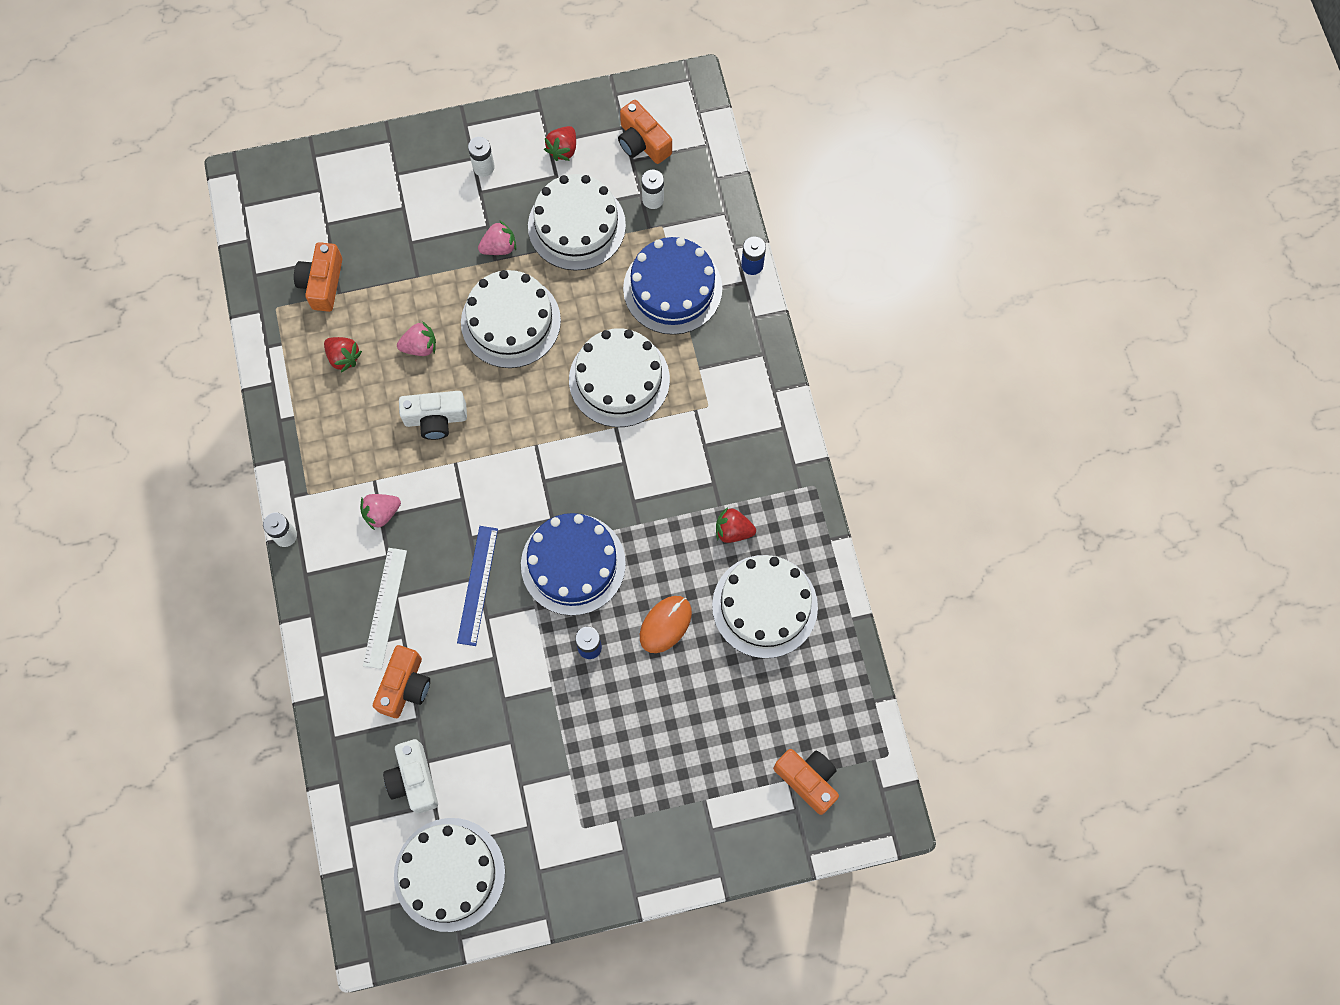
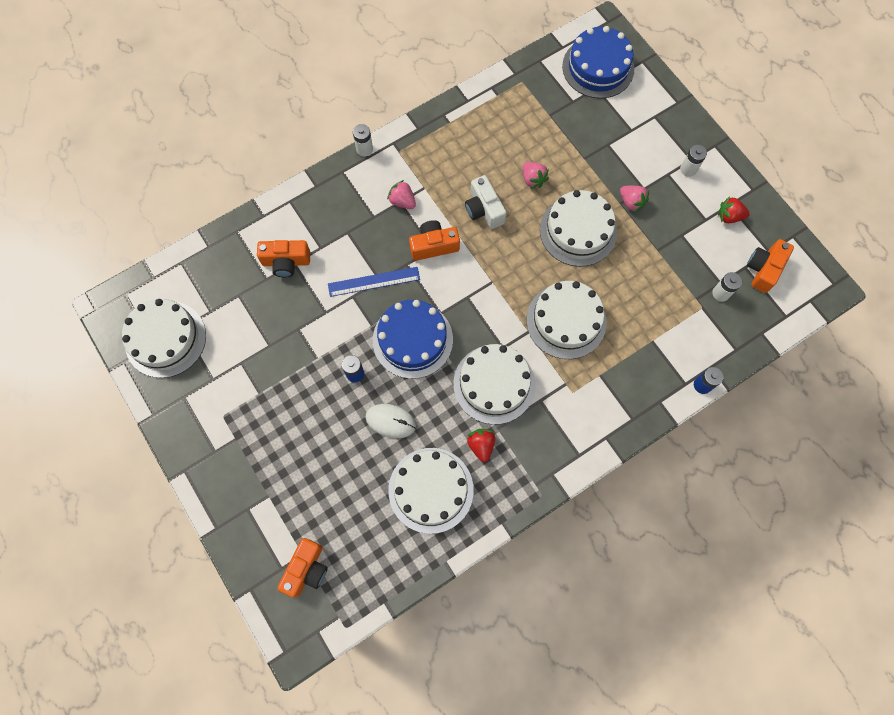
camera: 70 degrees right, 0 degrees up
orange camera [294,242,342,312] -> orange camera moved to [409,220,460,261]
red strawberry [324,337,362,372] -> none
white ruler [363,548,407,669] -> none
white camera [383,739,438,813] -> none
white cake [528,174,626,271] -> white cake moved to [453,344,535,424]
blue cake [623,237,722,335] -> blue cake moved to [562,26,634,99]
orange mouse [640,596,692,653] -> white mouse [365,404,416,438]

